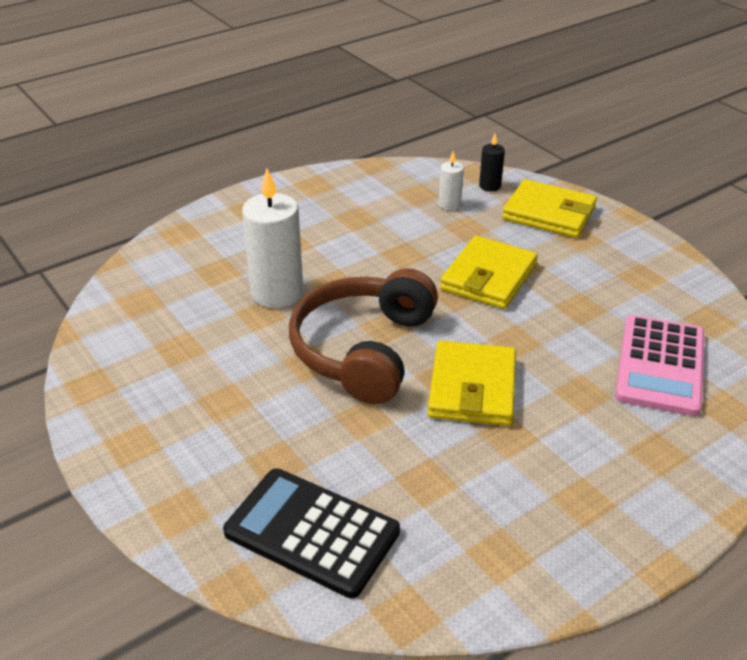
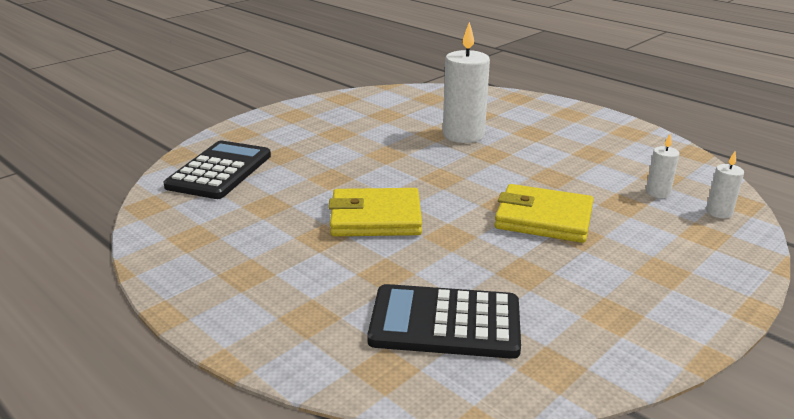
camera: 80 degrees right, 10 degrees down
brown headphones [289,268,438,404] -> none
black candle [479,134,505,191] -> white candle [706,152,744,218]
yellow wallet [502,179,597,238] -> none
pink calculator [615,315,705,416] -> black calculator [367,284,521,359]

